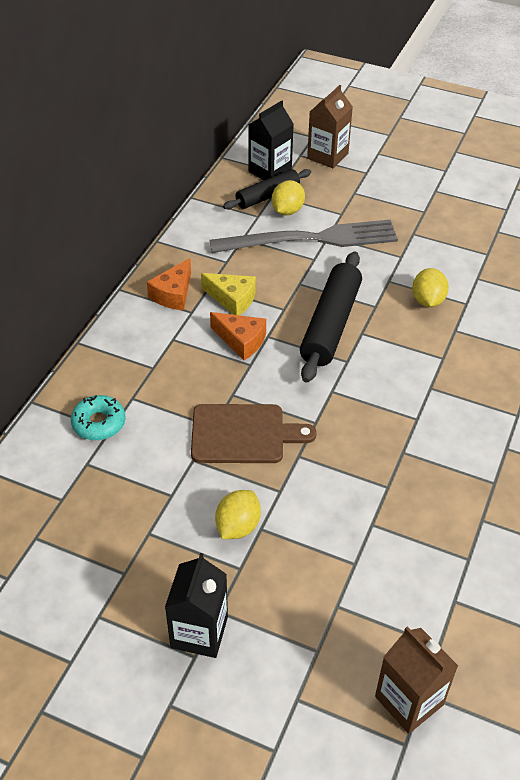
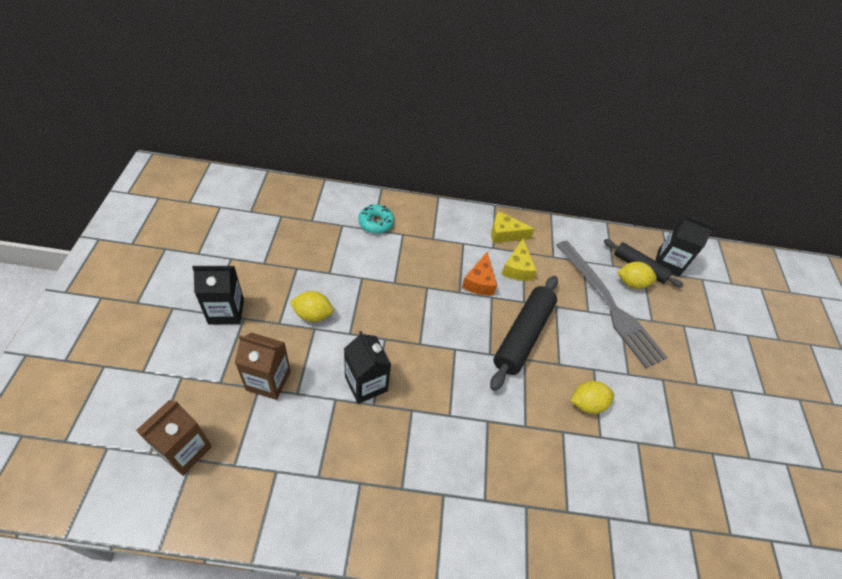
camera: 65 degrees right, 5 degrees up
orange cheese [147,258,191,310] -> yellow cheese [491,211,534,243]
brown cutting board [191,404,317,463] -> none
black rolling pin [300,251,362,382] -> black rolling pin turned 60 degrees counterclockwise [490,276,558,391]
brown carton [307,85,353,168] -> brown carton moved to [235,332,291,400]
none -> black carton [344,331,391,404]

